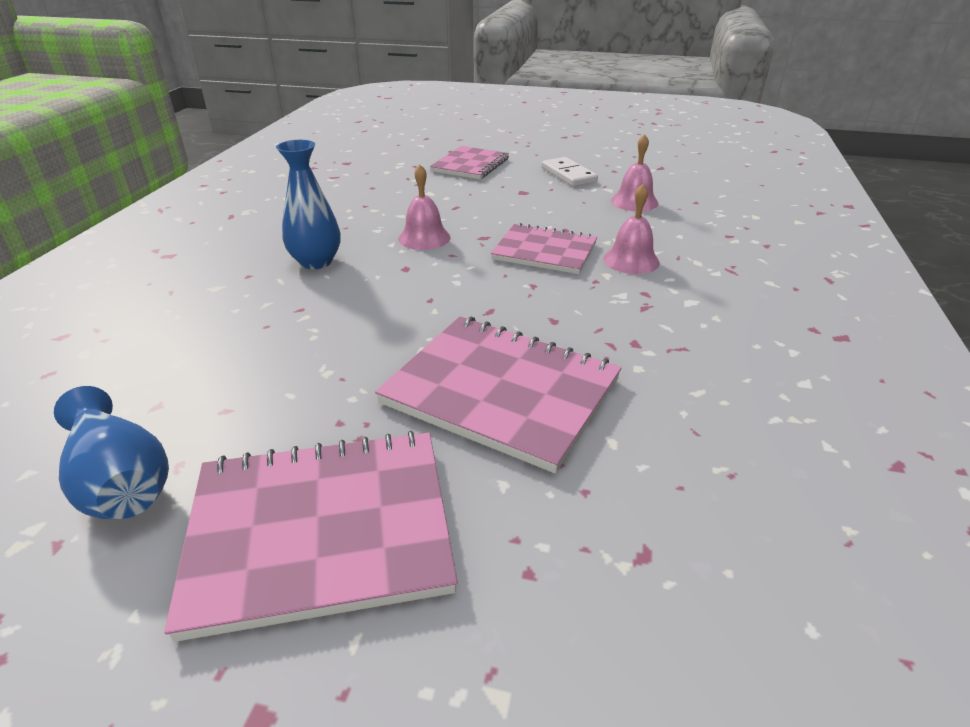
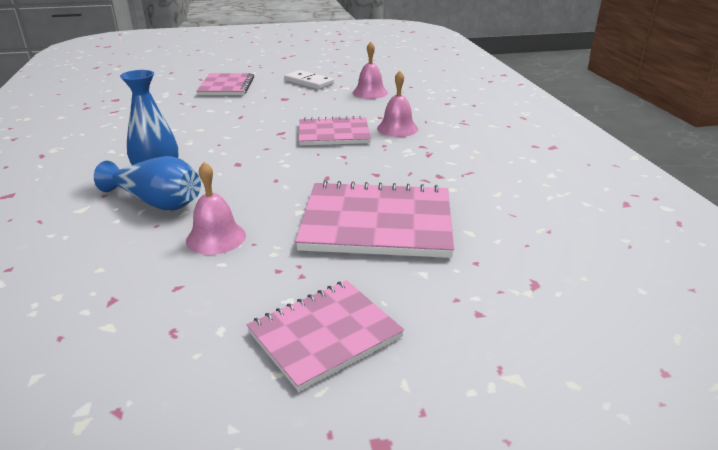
camera: 25 degrees left, 5 degrees down
blue vase [54,386,169,519] -> blue vase moved to [94,156,201,210]
pink notebook [164,431,458,642] -> pink notebook [247,280,404,391], size x0.65
pink bell [398,165,450,250] -> pink bell moved to [186,162,246,255]

